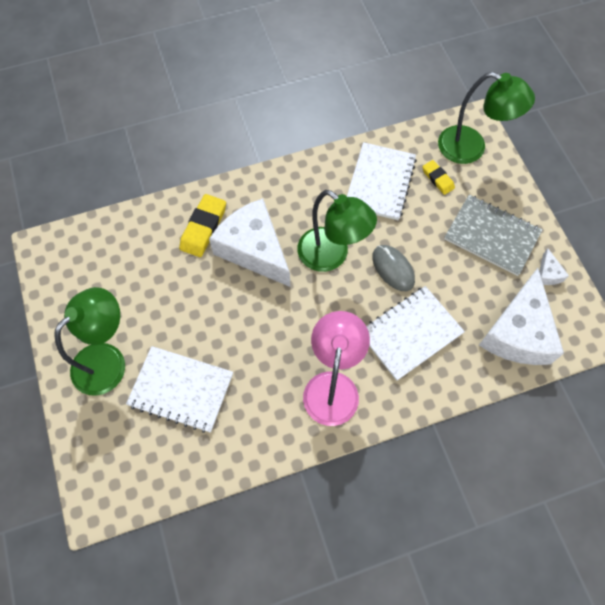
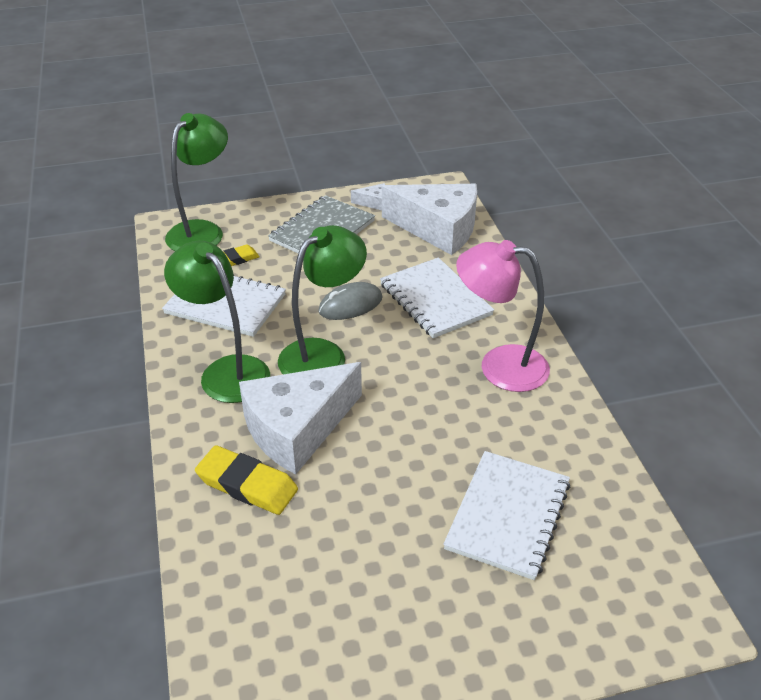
camera: 85 degrees left, 25 degrees down
green lamp [54,287,125,396] -> green lamp moved to [164,241,270,403]

